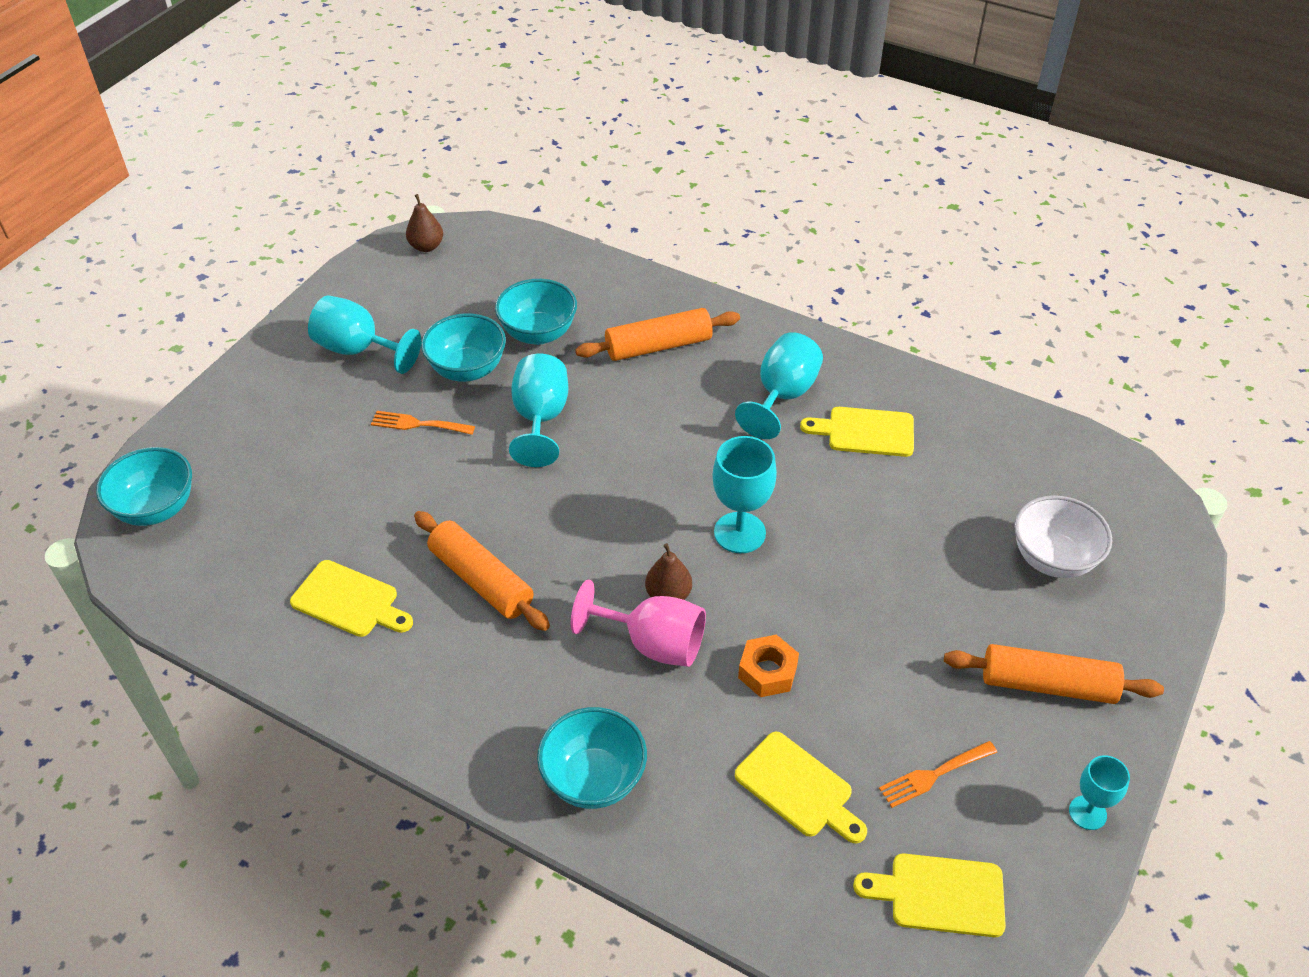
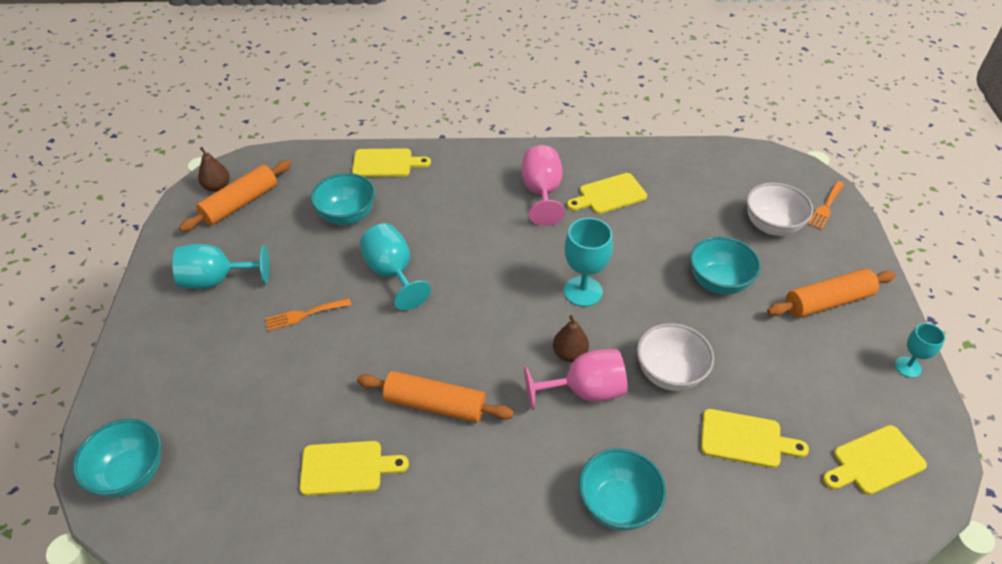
camera: 30 degrees left, 0 degrees up
turquoise bowl [421,313,506,382] -> turquoise bowl moved to [690,236,761,295]
orange rolling pin [575,308,740,361] -> orange rolling pin moved to [179,160,291,232]
turquoise goblet [735,332,823,439] -> pink goblet [522,145,565,226]
orange nut [738,635,799,697] -> white bowl [637,323,714,391]
orange fork [879,741,997,808] -> orange fork moved to [808,181,845,230]
none -> yellow cutting board [352,148,431,177]

